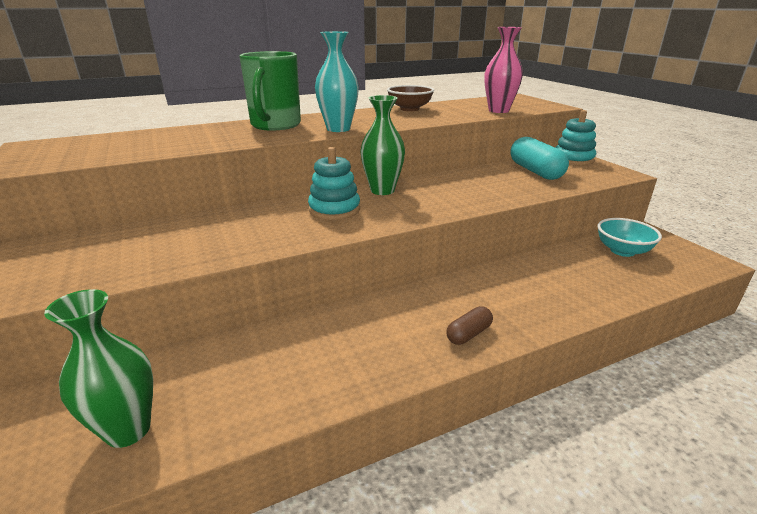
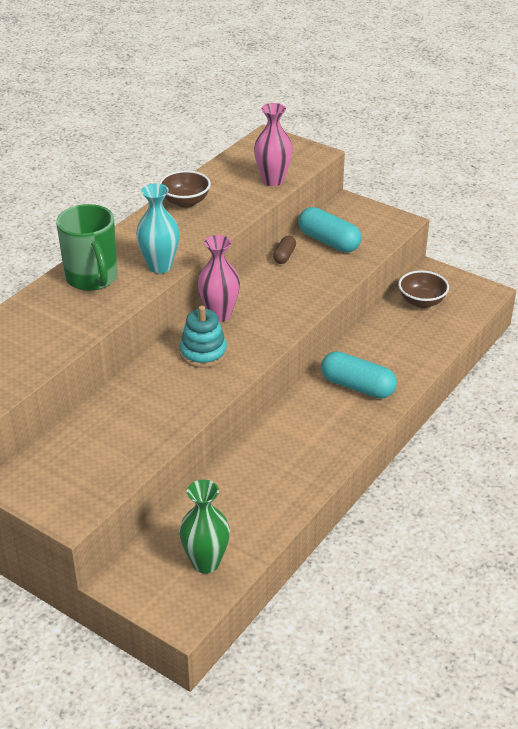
camera: 30 degrees left, 10 degrees up
green vase [360,95,405,195] -> pink vase [198,235,240,322]
brown capsule [446,306,493,345] -> brown capsule moved to [273,236,296,264]
turquoise stacking toy [555,110,596,166] -> none
turquoise bowl [597,218,662,257] -> brown bowl [398,270,449,308]
none -> turquoise capsule [321,351,397,399]

